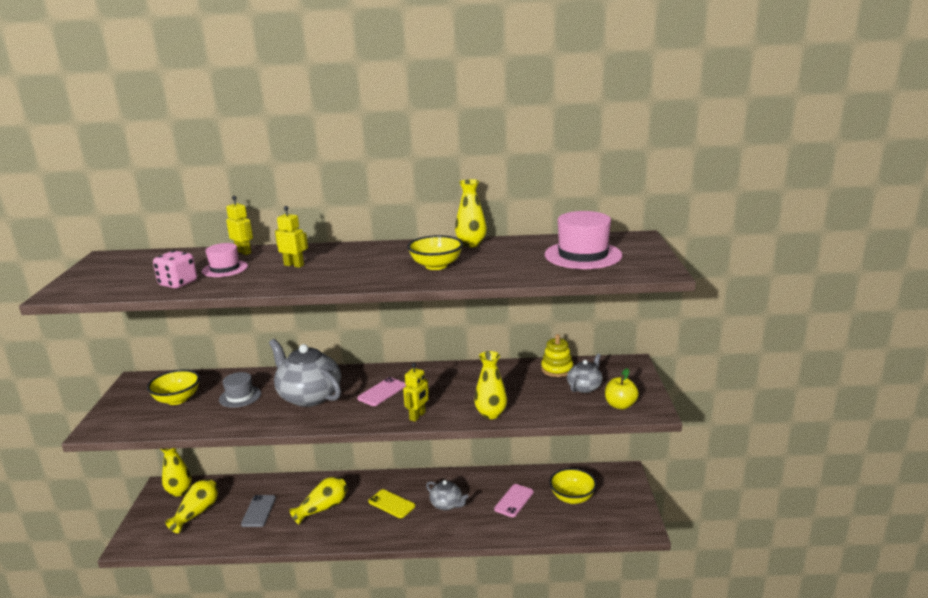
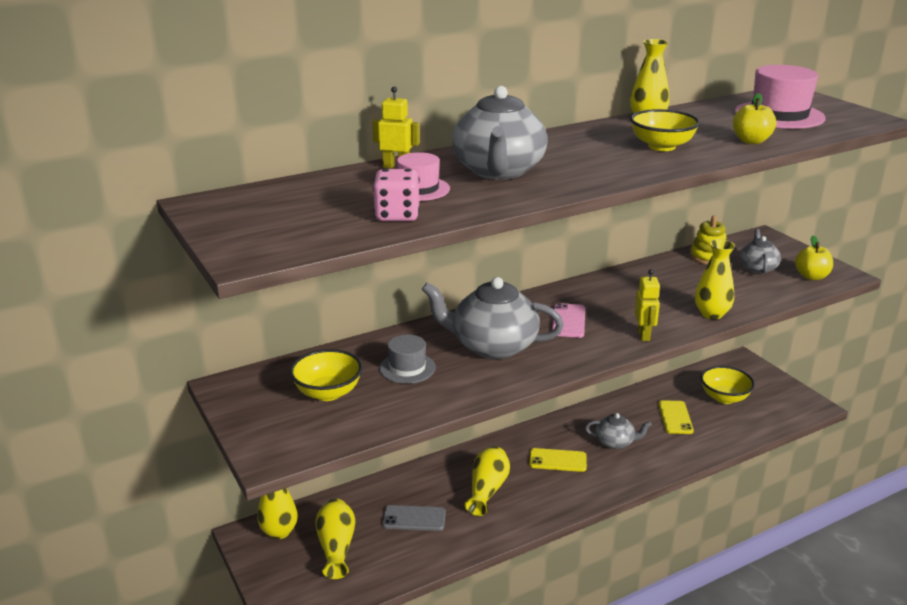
camera: 30 degrees left, 5 degrees up
grey phone [241,495,276,527] -> grey phone turned 60 degrees counterclockwise [382,505,446,531]
yellow robot [275,206,308,268] -> grey teapot [452,86,548,180]
pink phone [494,484,534,517] -> yellow phone [658,400,694,434]
none -> yellow apple [732,93,776,144]

